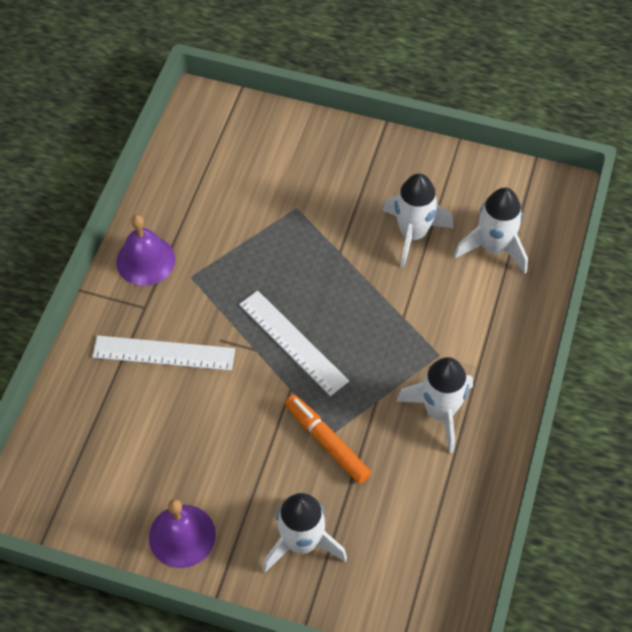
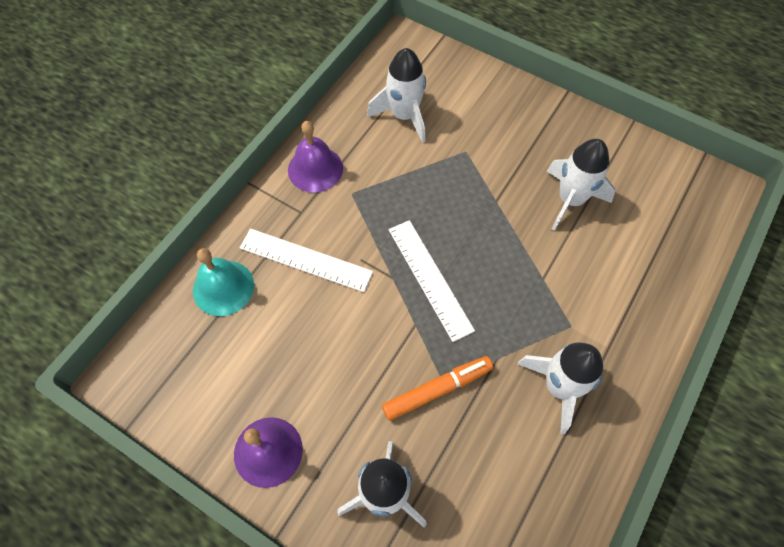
camera: 15 degrees right, 5 degrees up
orange marker [285,395,371,484] -> orange marker turned 90 degrees clockwise [382,356,493,421]
white rocket [454,188,528,274] -> white rocket moved to [367,48,426,143]
none -> turquoise bell [193,248,254,316]

